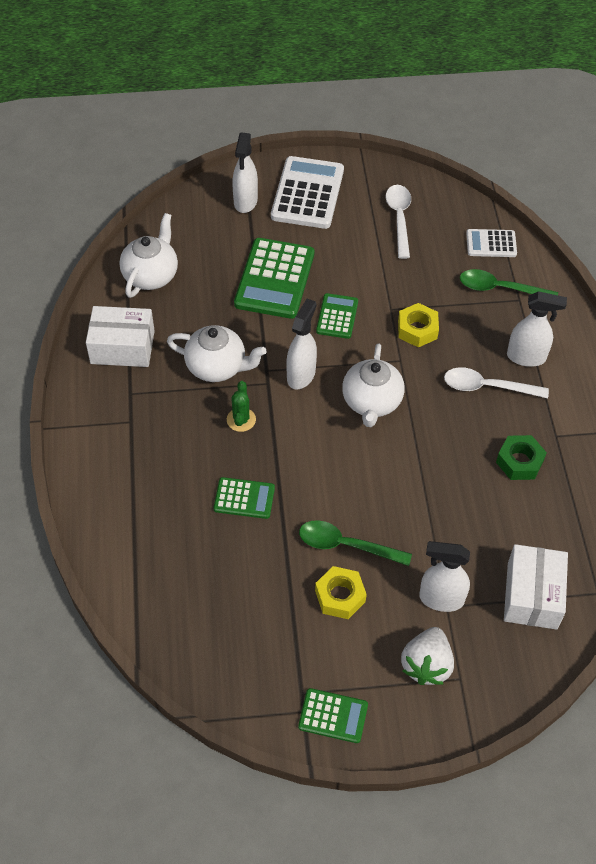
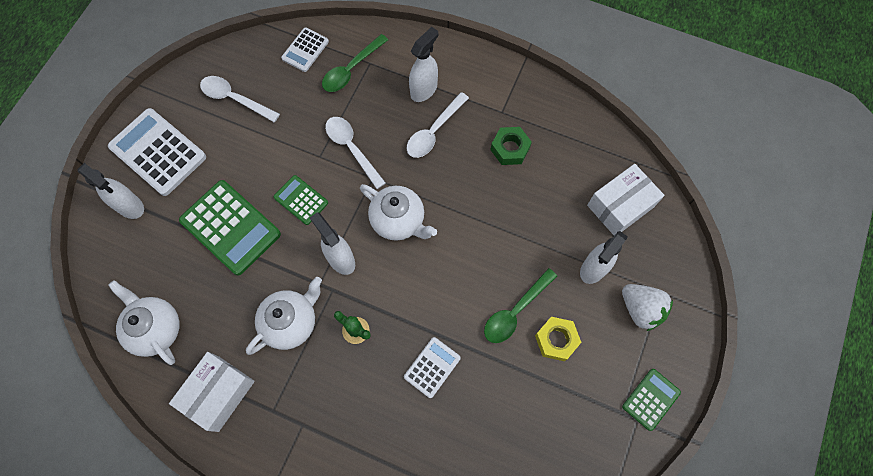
camera: 60 degrees left, 15 degrees up
green calculator [214,477,275,519] -> white calculator [404,337,461,398]
yellow nut [398,303,439,347] -> white spoon [325,117,386,189]
white box [504,544,568,630] -> white box turned 75 degrees counterclockwise [587,164,665,236]

